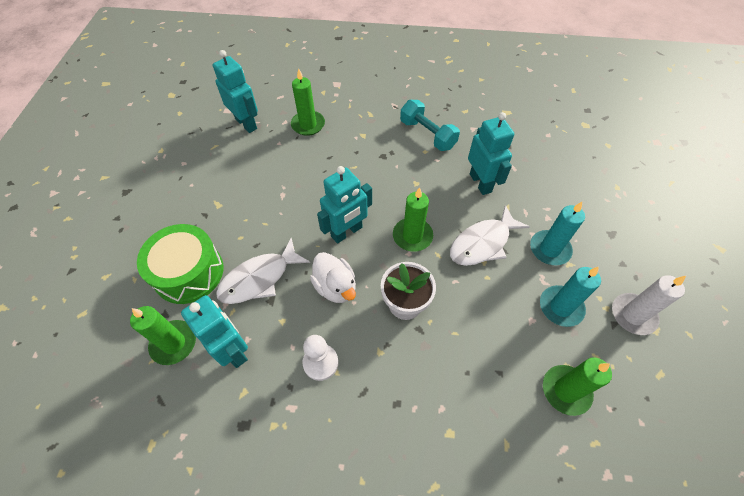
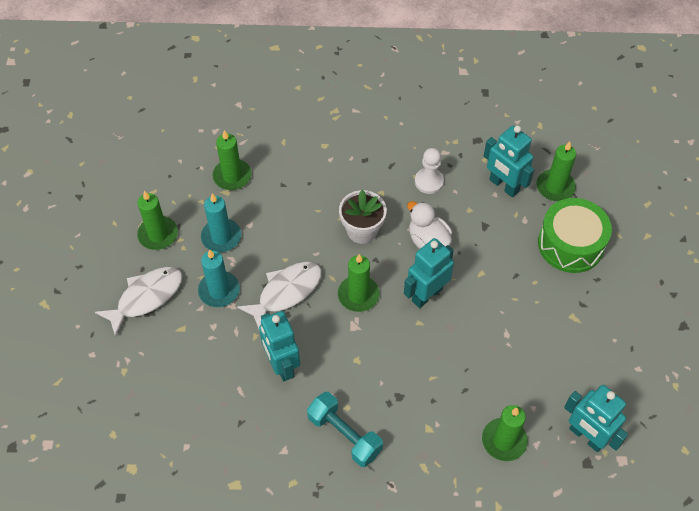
camera: 175 degrees right, 0 degrees up
white fish [216,238,310,304] -> white fish moved to [95,267,183,337]
white candle [612,275,686,335] -> green candle [137,191,178,250]

